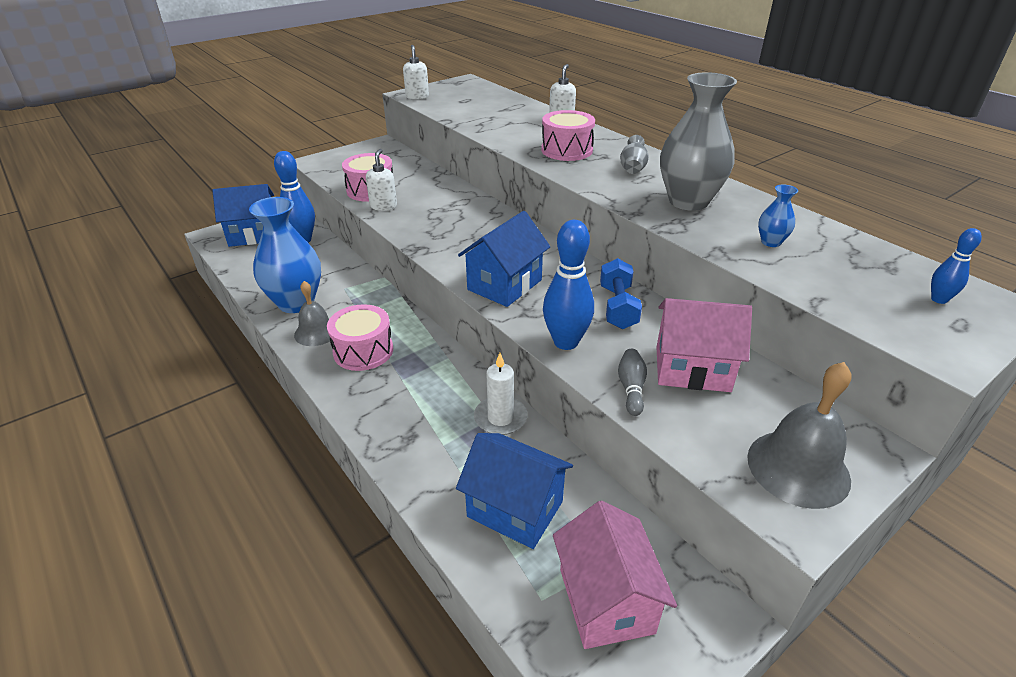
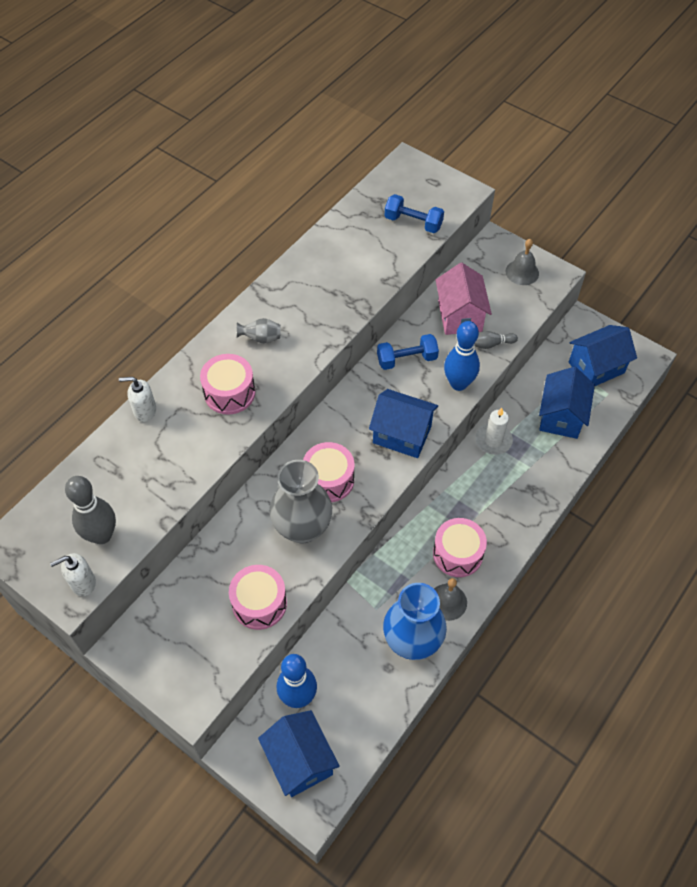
camera: 105 degrees left, 20 degrees up
white soap dispenser [366,149,397,211] -> none
pink house [553,501,677,649] -> blue house [569,325,637,386]
grey vase [660,72,737,211] -> grey vase moved to [269,460,332,543]
grey bell [747,362,851,509] -> grey bell [506,239,539,285], size x0.66
blue vase [758,184,798,247] -> none
blue bowling pin [931,228,982,304] -> none
none -> grey bowling pin [65,476,116,544]
none -> pink drum [303,442,354,502]
none -> blue dumbbell [385,194,444,233]

